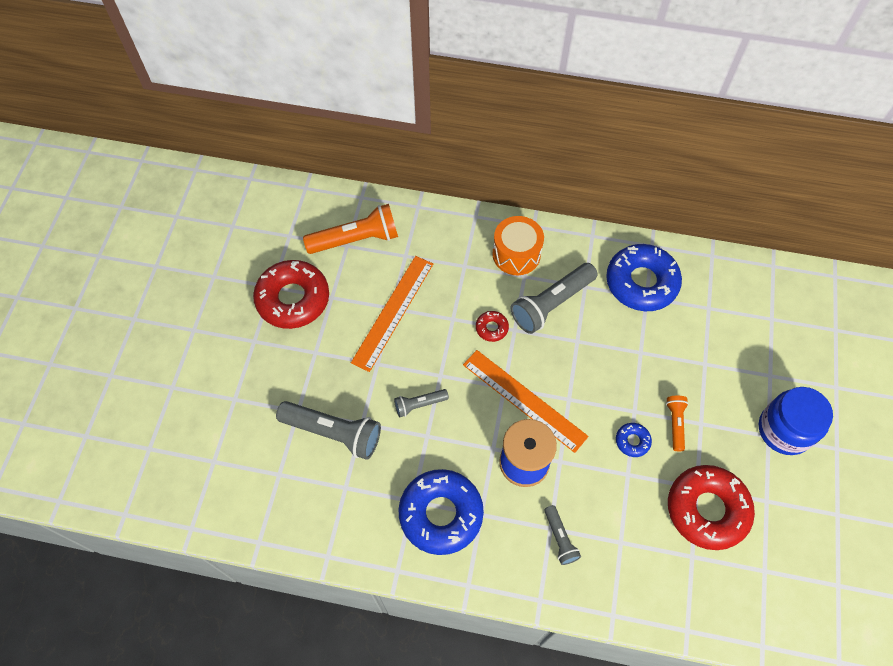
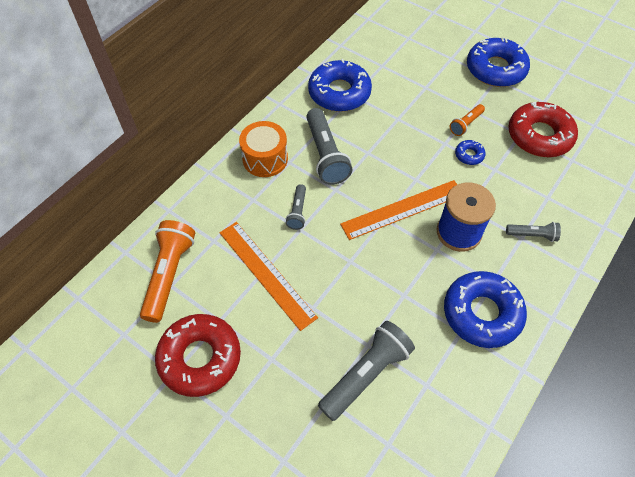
camera: 65 degrees left, 5 degrees down
grey flashlight [394,389,449,417] -> grey flashlight moved to [286,184,306,230]
red donut [476,311,509,342] -> none
orange flashlight [666,396,688,451] -> orange flashlight turned 75 degrees counterclockwise [450,104,485,136]
blue jar [758,387,833,455] -> blue donut [467,37,530,87]

